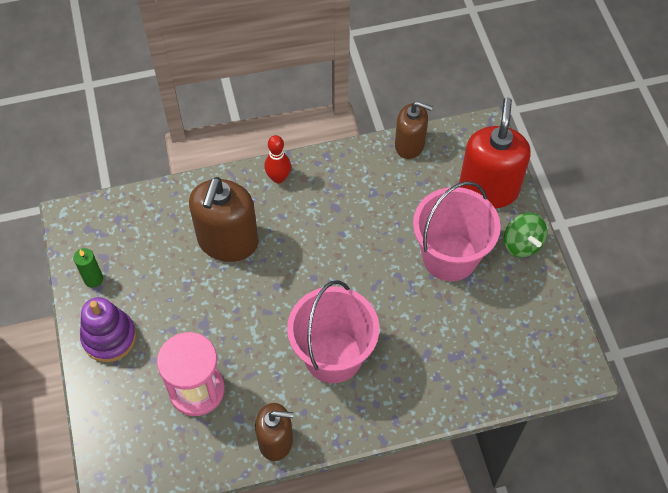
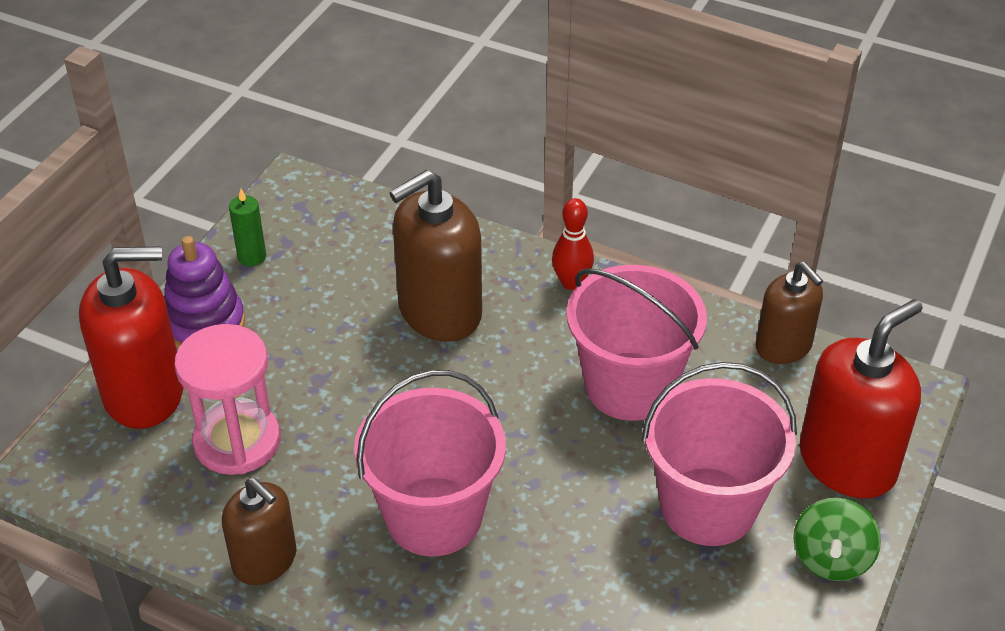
camera: 40 degrees right, 15 degrees down
none -> red soap dispenser [79,246,183,429]
none -> pink bucket [567,265,707,421]

